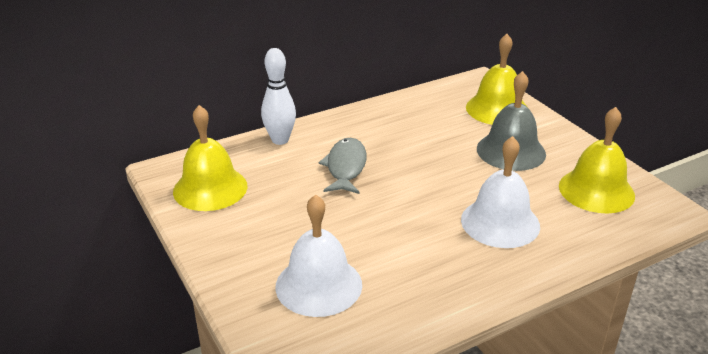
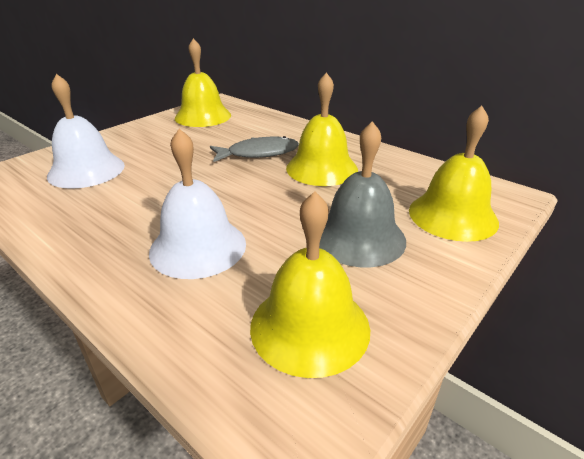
camera: 70 degrees right, 0 degrees up
white bowling pin [261,48,296,145] -> none
none -> yellow bell [286,73,358,186]

